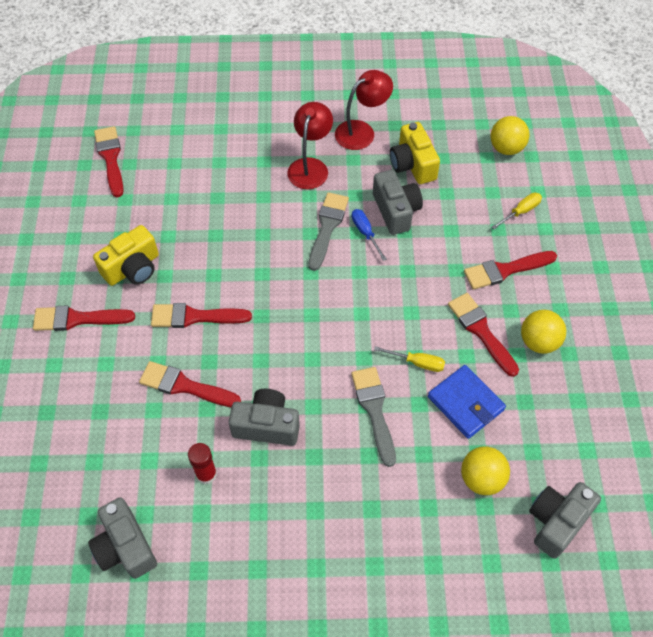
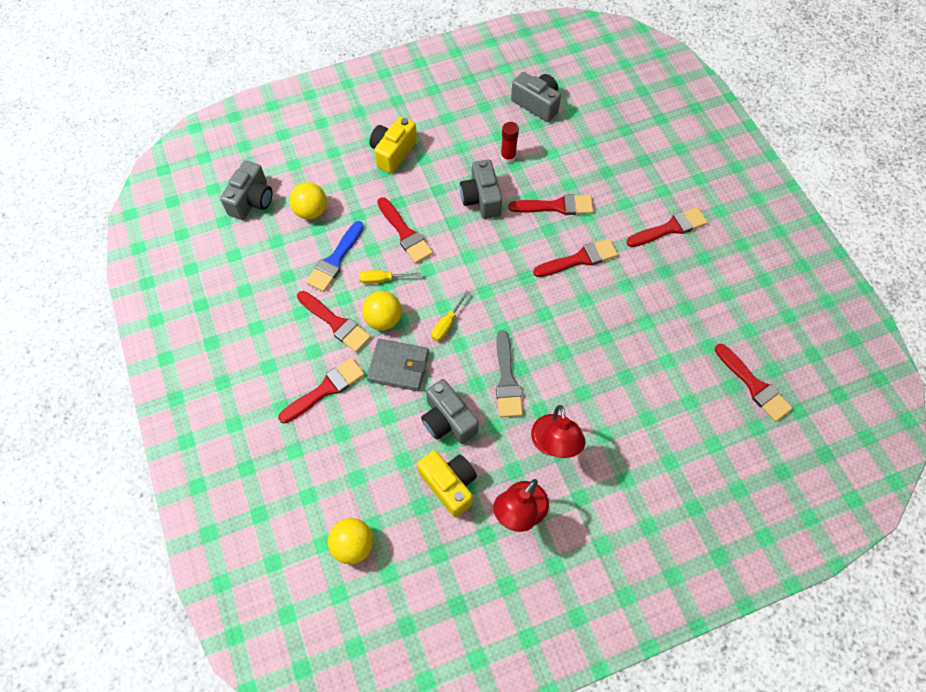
camera: 160 degrees right, 5 degrees up
yellow camera [93,225,159,286] -> yellow camera moved to [370,116,417,174]
grey camera [228,389,300,446] -> grey camera turned 90 degrees clockwise [460,159,502,219]
grey brush [351,367,396,467] -> red brush [377,197,433,263]
blue screwdriver [352,209,387,261] -> none
blue wallet [428,365,506,439] -> blue brush [306,221,364,292]
yellow screwdriver [492,192,542,229] -> yellow screwdriver moved to [431,291,470,341]
yellow ball [521,310,566,354] -> yellow ball moved to [362,291,402,330]
none -> grey wallet [367,339,429,391]

